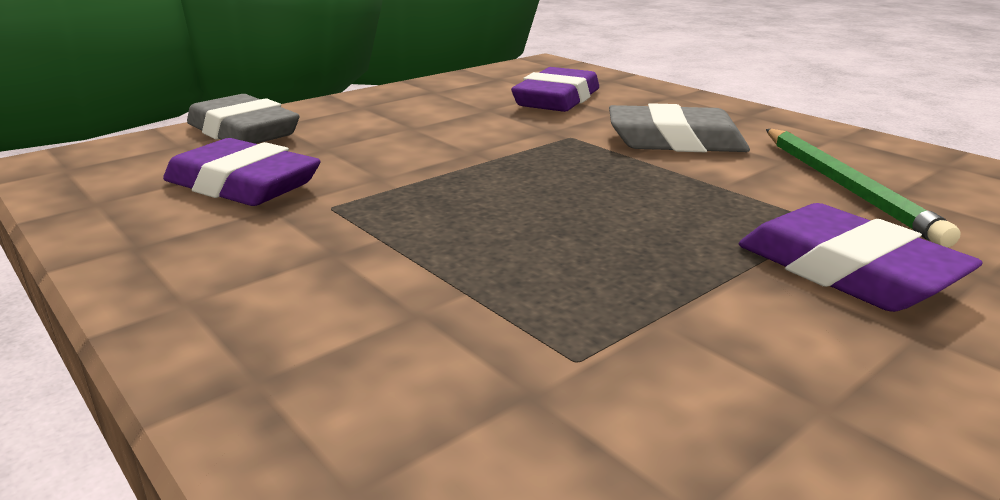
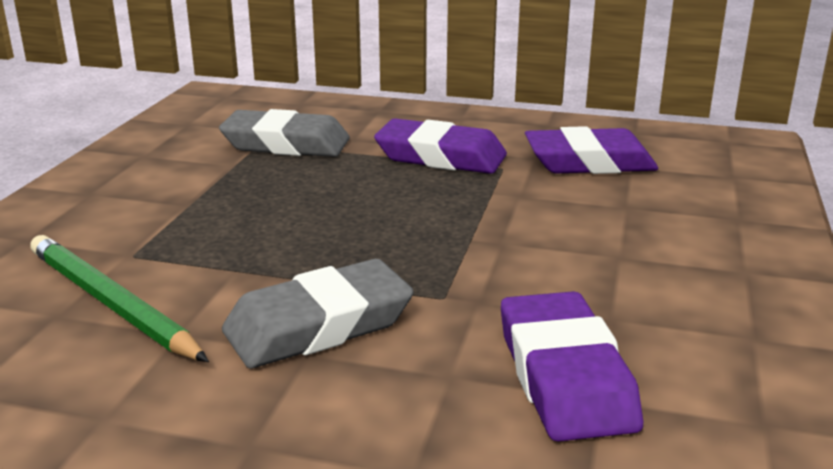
camera: 145 degrees right, 0 degrees up
grey eraser [187,94,299,144] -> grey eraser moved to [219,109,350,157]
purple eraser [739,203,983,312] -> purple eraser moved to [374,118,507,174]

